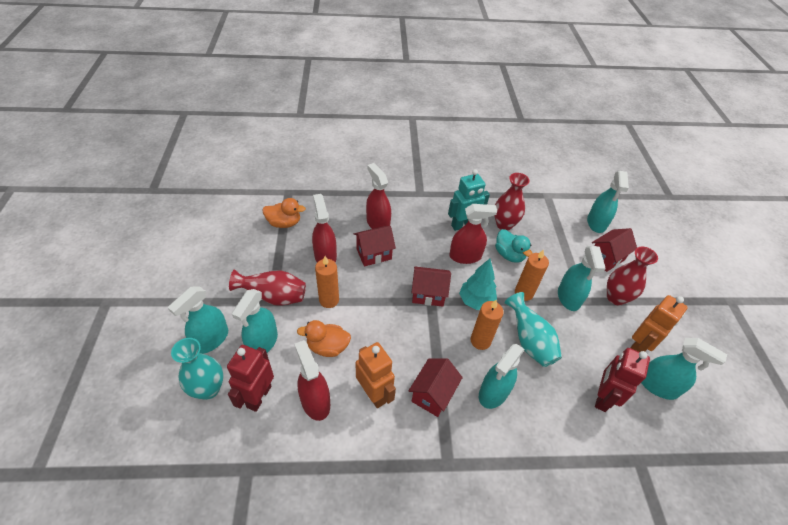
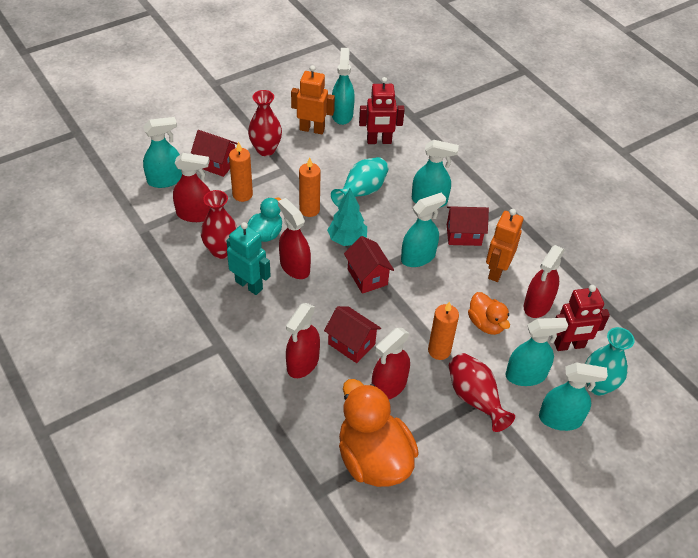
camera: 120 degrees left, 0 degrees up
orange duck [262,198,306,228] -> orange duck [339,379,419,487], size x1.83
orange candle [471,300,504,350] -> orange candle moved to [229,142,253,202]
turquoise spray bottle [558,246,606,311] -> turquoise spray bottle moved to [401,193,446,267]
none -> red spray bottle [173,153,210,222]

